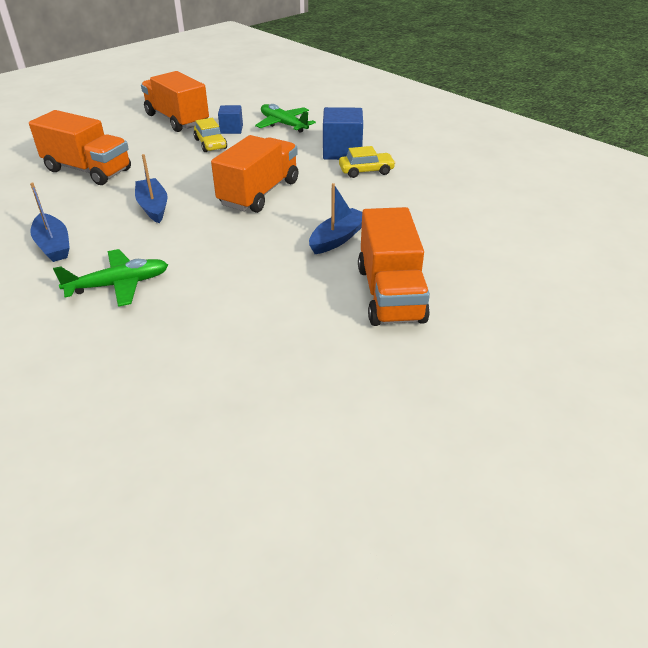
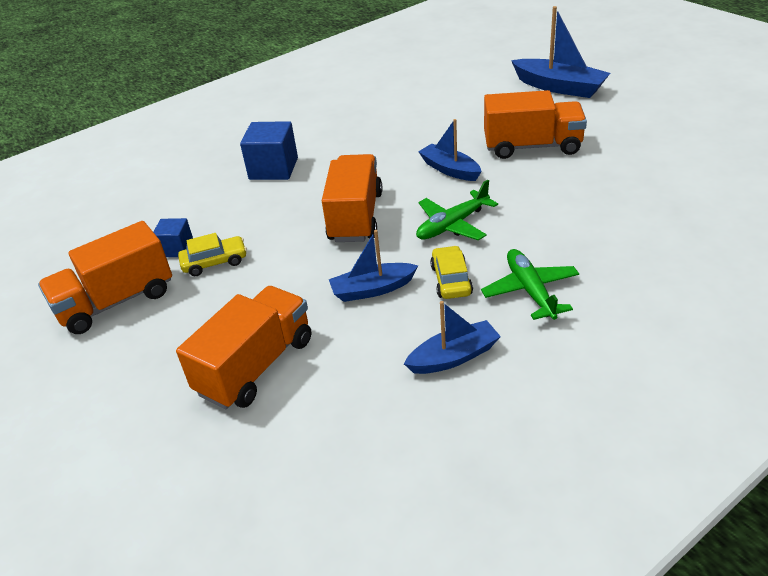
camera: 80 degrees left, 0 degrees up
orange truck [211,135,298,213] -> orange truck turned 60 degrees clockwise [322,154,382,242]
green plane [255,104,316,133] -> green plane moved to [416,180,498,240]
yellow car [339,146,396,178] -> yellow car moved to [430,246,473,299]
none -> blue boat [511,6,610,98]

